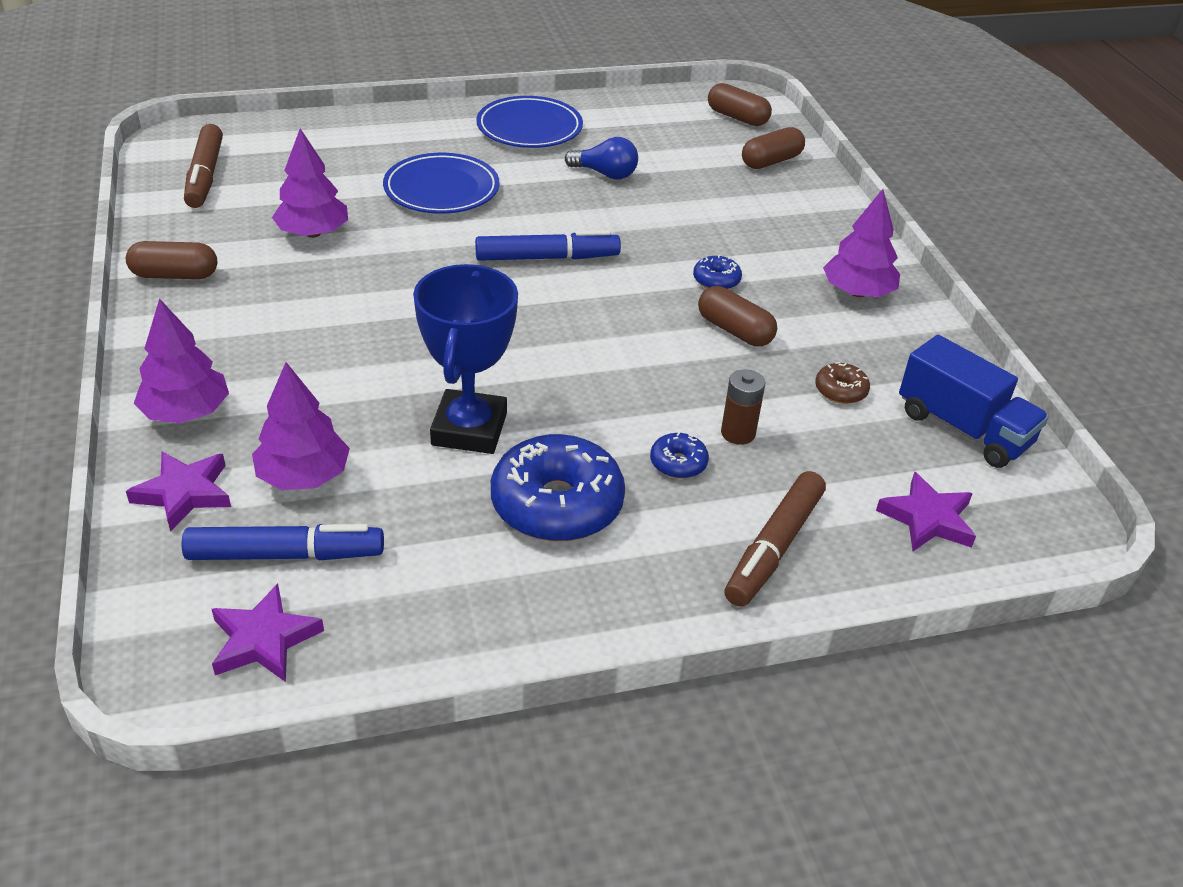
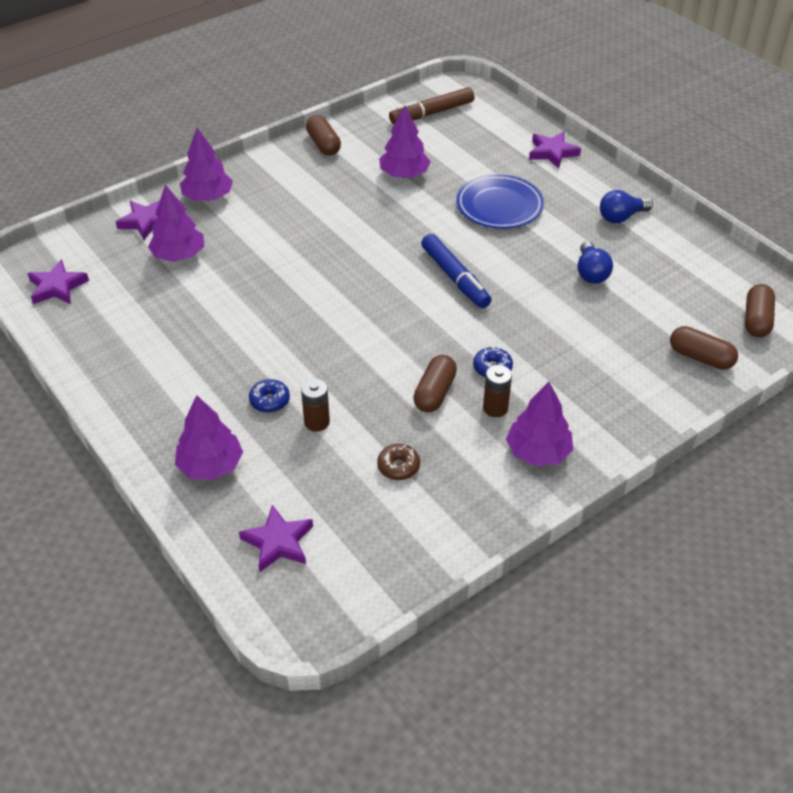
camera: 70 degrees right, 5 degrees up
blue marker [181,524,384,560] -> none
blue trophy [413,264,518,454] -> none
blue plate [476,96,583,148] -> blue light bulb [600,190,653,223]
blue donut [491,434,625,542] -> none
brown marker [724,471,826,607] -> purple tree [175,395,243,480]
blue truck [899,335,1049,468] -> none
none -> brown battery [483,365,512,417]
none -> purple star [529,132,581,168]

